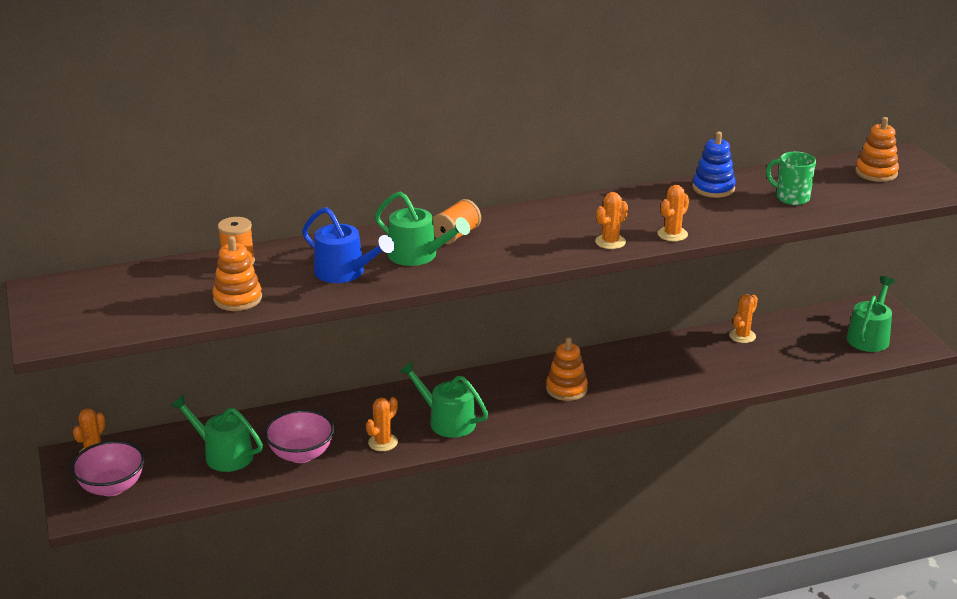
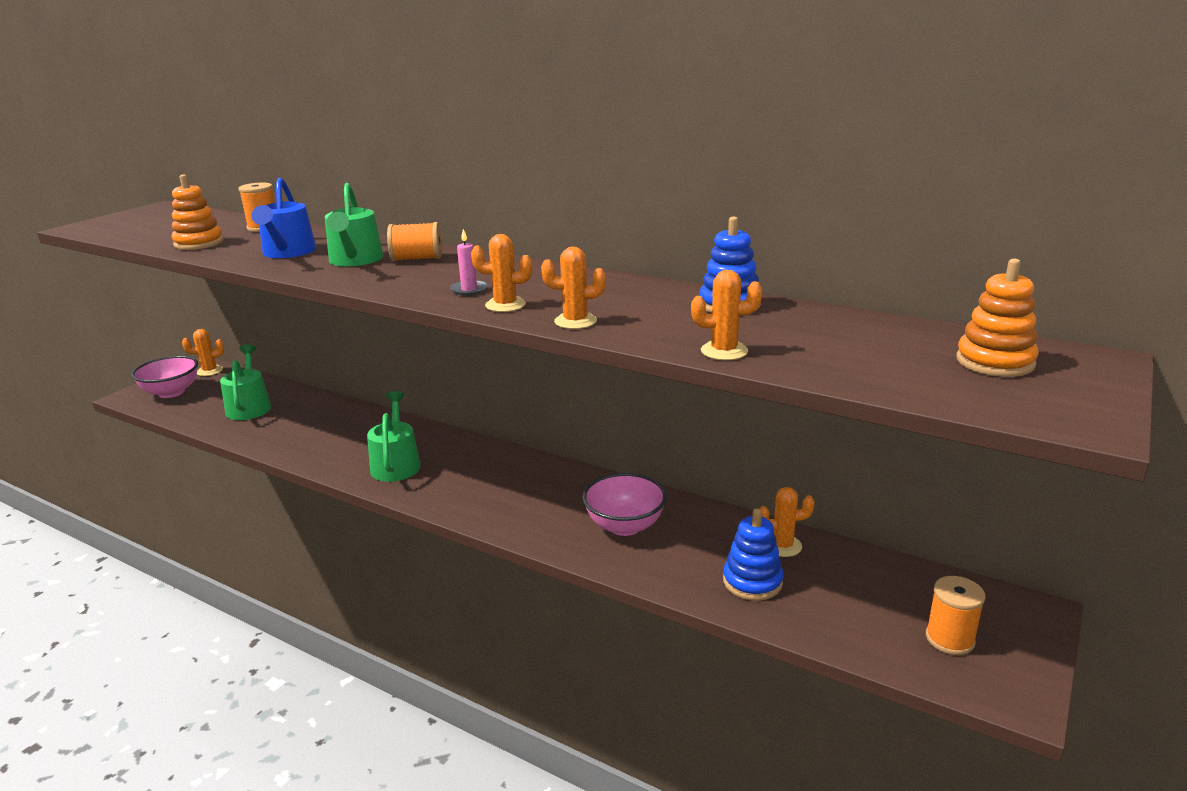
camera: 50 degrees right, 5 degrees down
pink bowl [264,410,334,463] -> pink bowl moved to [582,473,667,536]
orange cactus [366,397,398,451] -> orange cactus moved to [691,270,762,360]
orange stacking toy [546,337,588,401] -> none
green mug [766,152,816,205] -> none
green watering can [846,276,895,352] -> orange spool [926,576,985,655]
none -> pink candle [450,229,488,296]
none -> blue stacking toy [723,508,784,601]

